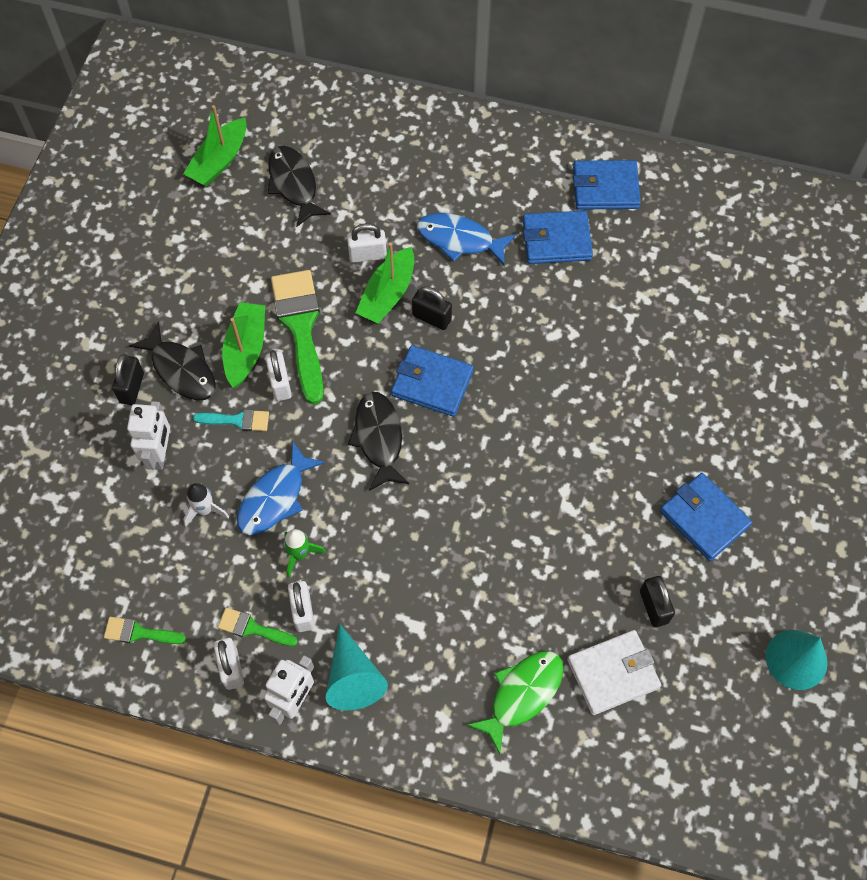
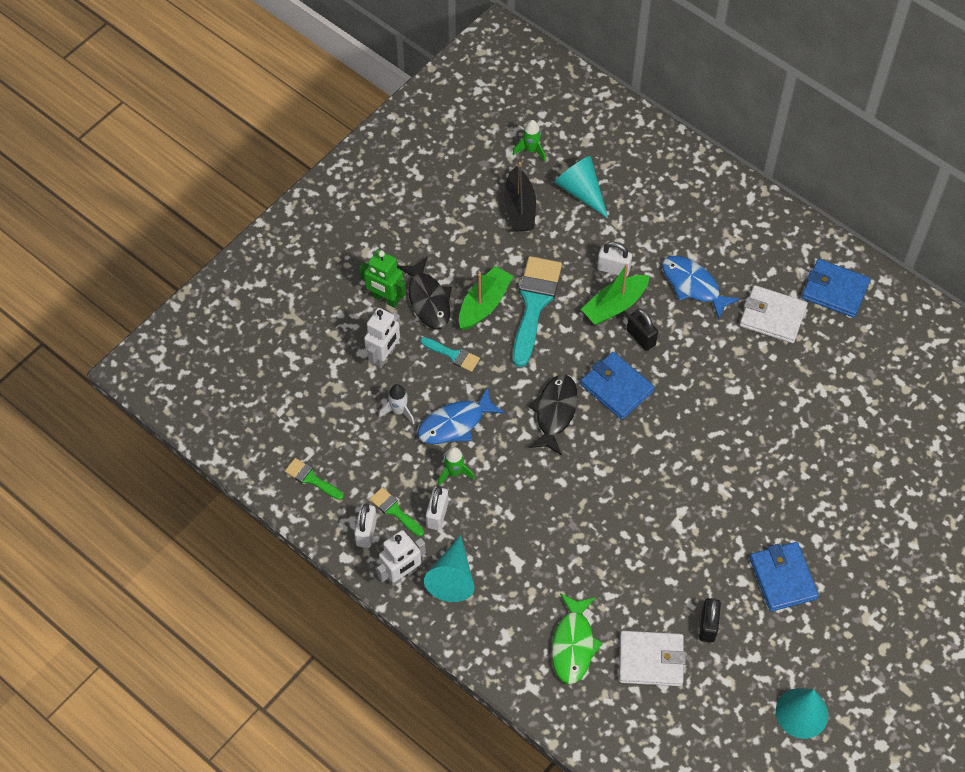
camera: 25 degrees right, 5 degrees down
black padlock [112,354,144,405] -> green robot [359,250,406,308]
green boat [183,105,247,186] -> green rocket [513,120,546,162]
white padlock [265,350,292,401] -> none
black fish [268,146,331,227] -> turquoise cone [554,156,608,218]
green brush [271,270,324,404] -> turquoise brush [513,256,562,367]
green fish [467,651,564,755] -> green fish turned 120 degrees clockwise [552,593,603,684]
blue wallet [523,211,593,264] -> white wallet [740,285,808,343]
none -> black boat [504,162,536,232]

